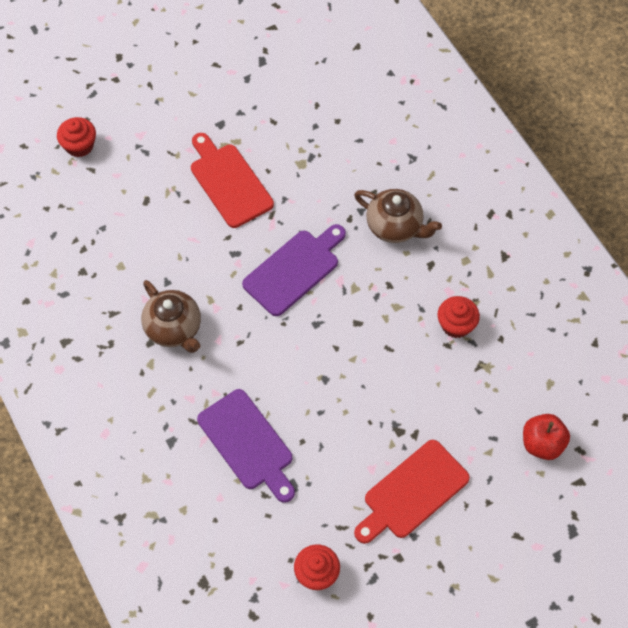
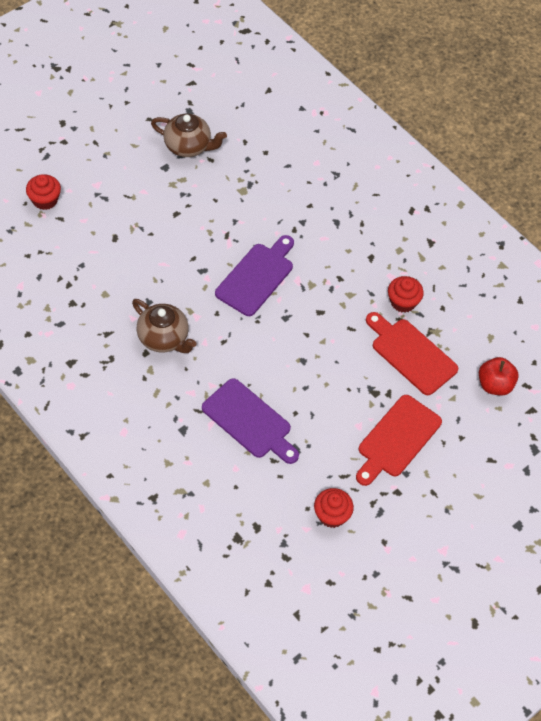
camera: 15 degrees left, 5 degrees down
red cutting board [191,133,274,228] -> red cutting board moved to [366,312,458,395]
brown teapot [354,189,442,243] -> brown teapot moved to [151,113,227,157]

